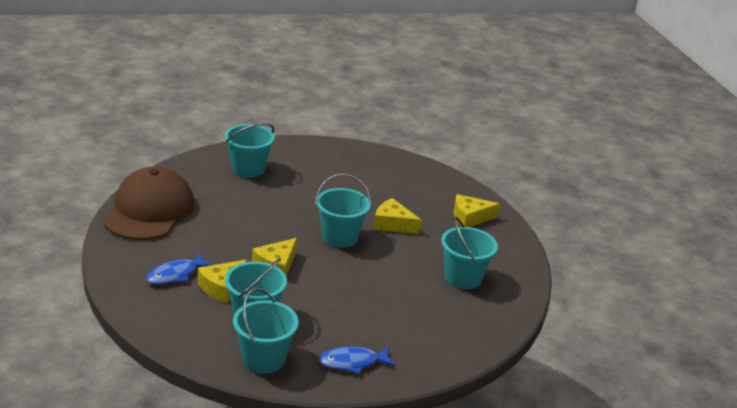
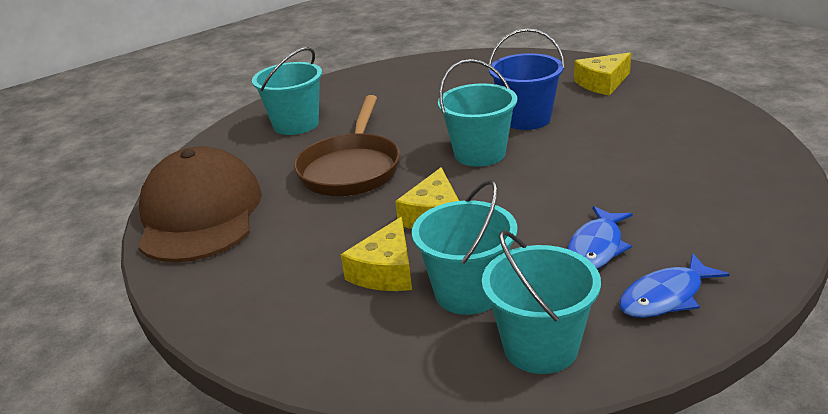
camera: 15 degrees left, 0 degrees up
blue fish [146,253,213,285] -> blue fish moved to [567,206,633,269]
yellow cheese [374,198,422,234] -> blue bucket [488,29,565,130]
turquoise bucket [441,217,498,289] -> none
none -> brown pan [294,95,400,196]

